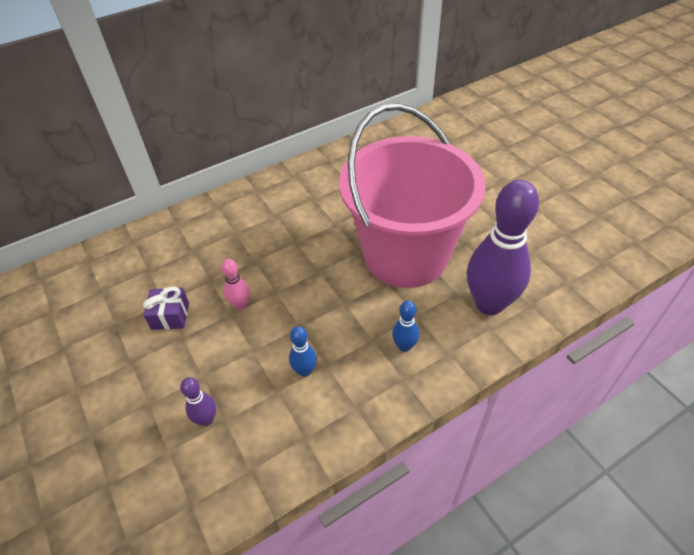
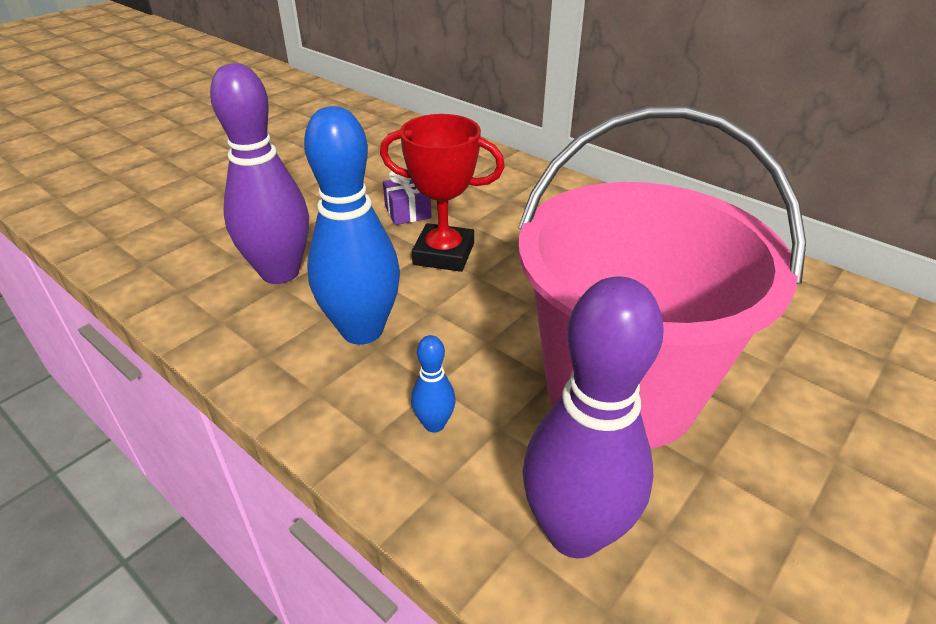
camera: 70 degrees right, 10 degrees down
purple bowling pin [180,377,216,426] -> purple bowling pin [210,63,309,284], size x2.30
pink bowling pin [221,259,250,310] -> red trophy [380,114,505,272]
blue bowling pin [289,326,317,377] -> blue bowling pin [304,106,400,345], size x2.30

